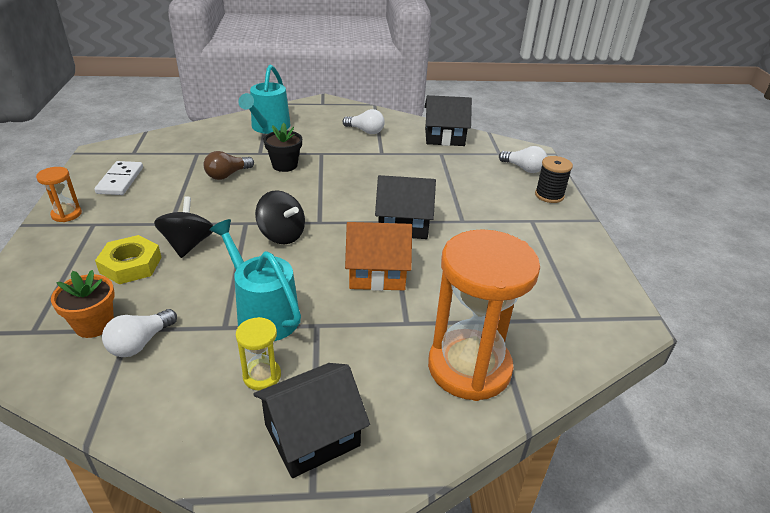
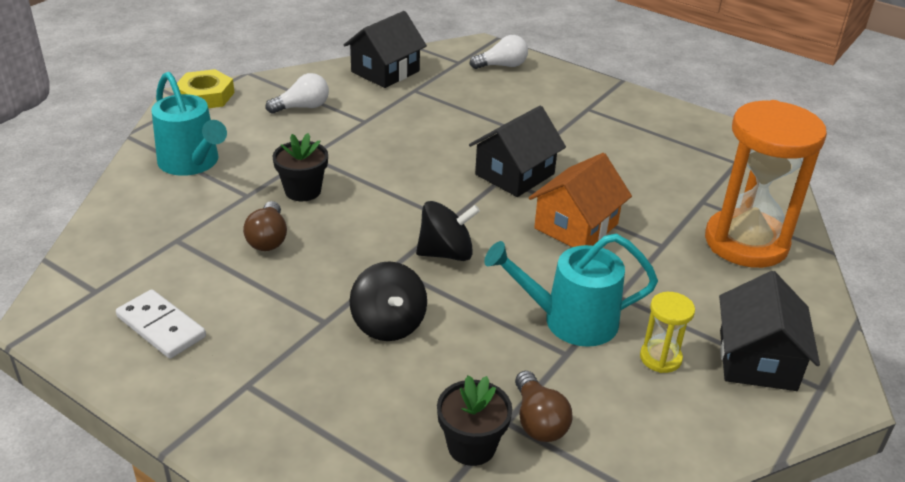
camera: 50 degrees left, 0 degrees up
orange hourglass [36,167,82,222] -> none
orange flower pot [51,270,115,338] -> black flower pot [437,375,512,466]
yellow nut [95,235,162,284] -> yellow nut moved to [177,69,235,108]
white light bulb [102,309,177,357] -> brown light bulb [515,371,573,442]
black spinning top [154,196,213,258] -> black spinning top turned 150 degrees counterclockwise [349,261,427,341]
black spool [535,156,573,203] -> none

